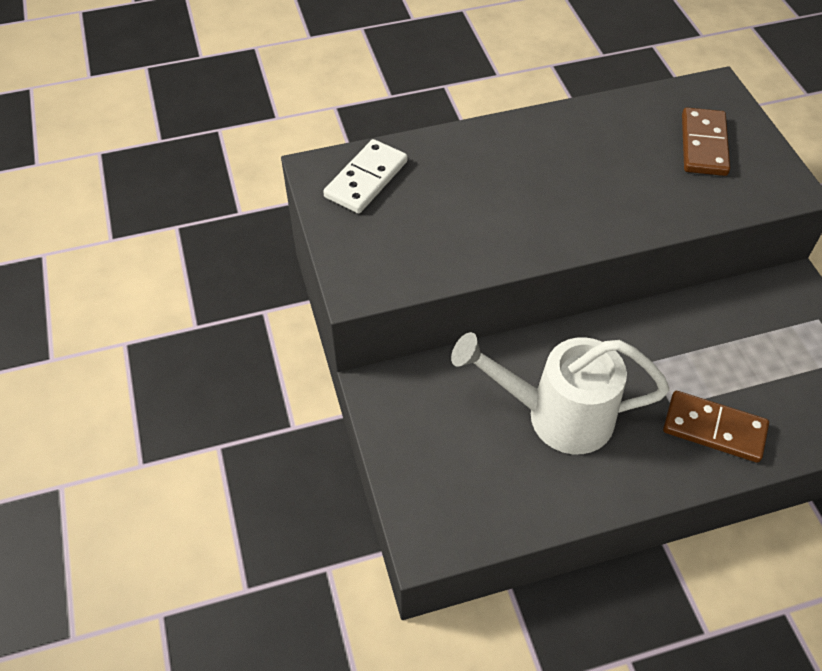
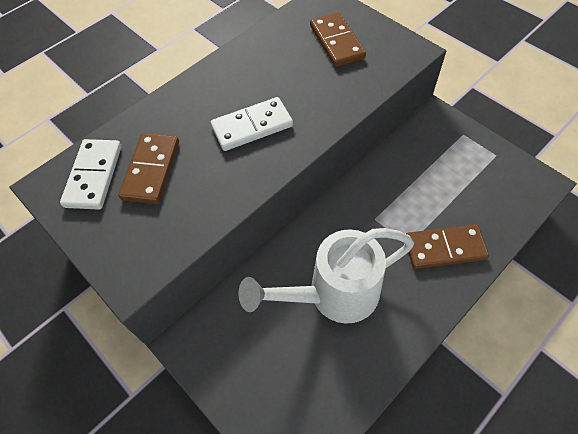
camera: 25 degrees left, 5 degrees up
none -> brown domino [118,133,179,204]
none -> white domino [210,97,293,151]

